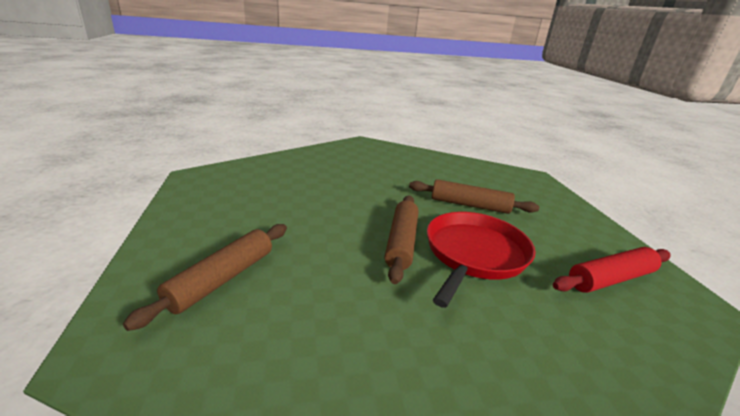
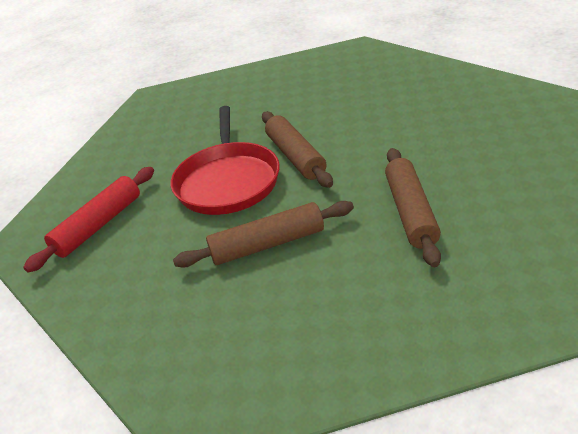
camera: 155 degrees right, 10 degrees up
brown rolling pin [123,224,287,331] -> brown rolling pin moved to [385,148,441,267]

